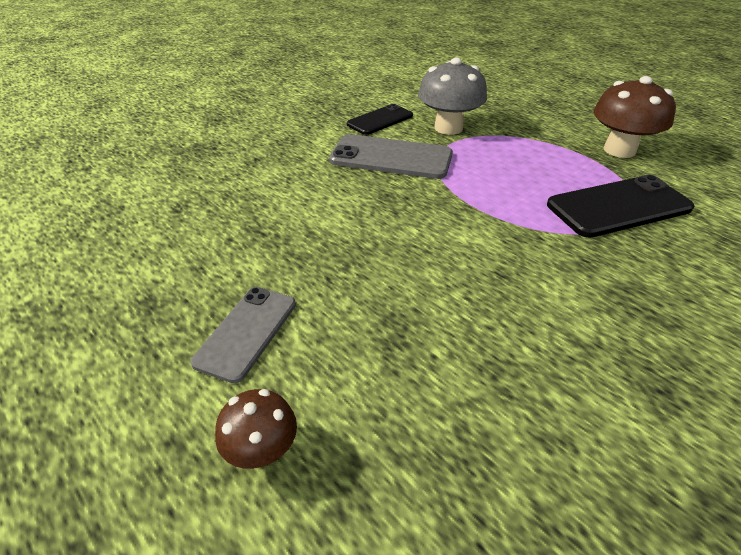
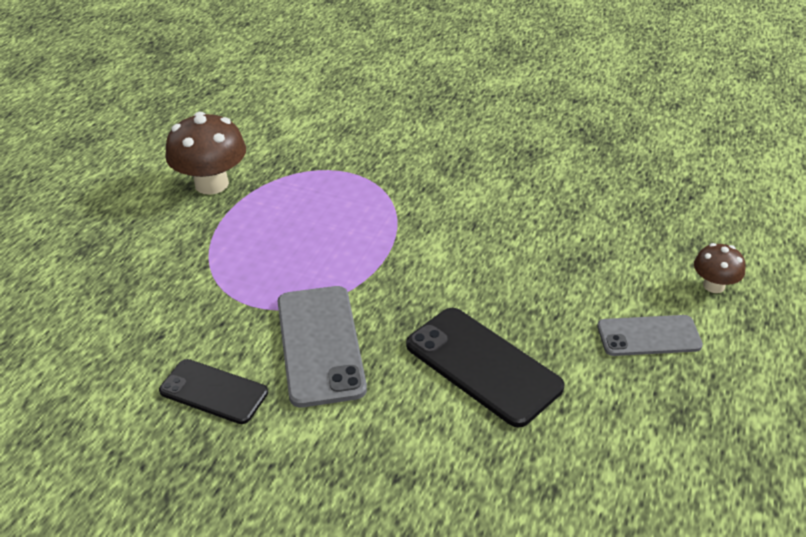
camera: 115 degrees left, 0 degrees up
grey mushroom [418,58,487,135] -> none
black phone [547,175,694,238] -> black phone moved to [406,308,565,427]

